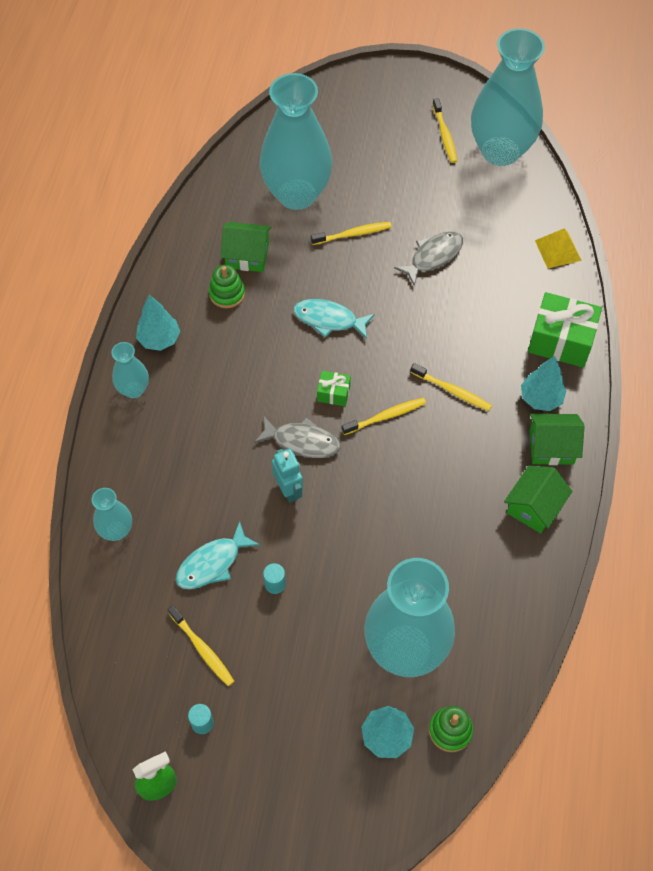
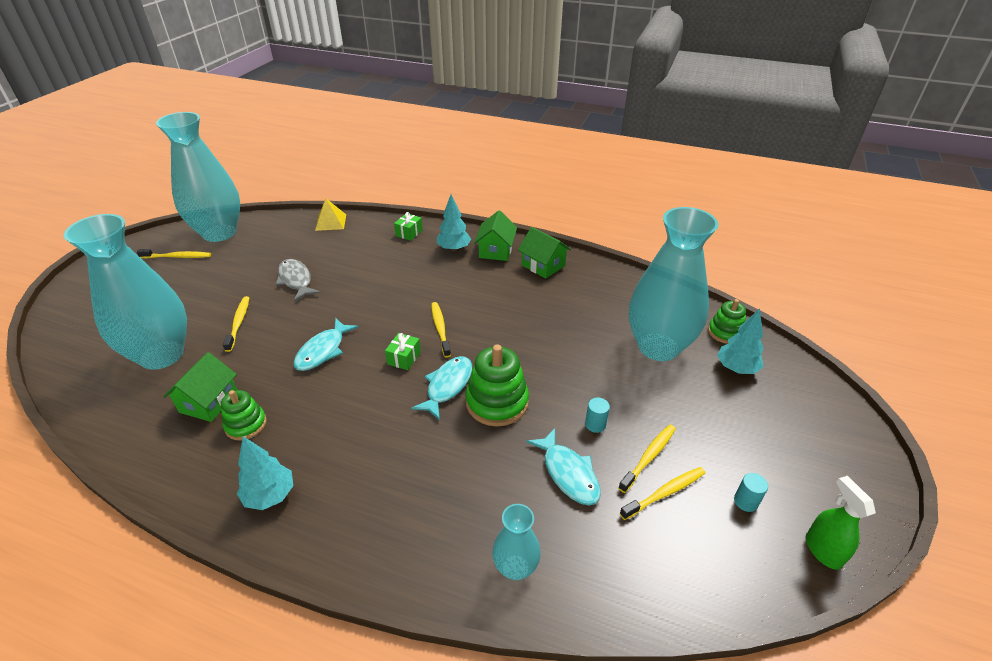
camera: 80 degrees left, 20 degrees down
turquoise vase [111,342,149,398] -> none
grey fish [254,415,340,458] -> turquoise fish [411,356,472,420]
turquoise robot [272,448,303,502] -> green stacking toy [466,345,529,427]
yellow toothbrush [410,363,492,411] -> yellow toothbrush moved to [618,425,676,493]
green gift [528,292,602,368] -> green gift [394,212,423,241], size x0.50

